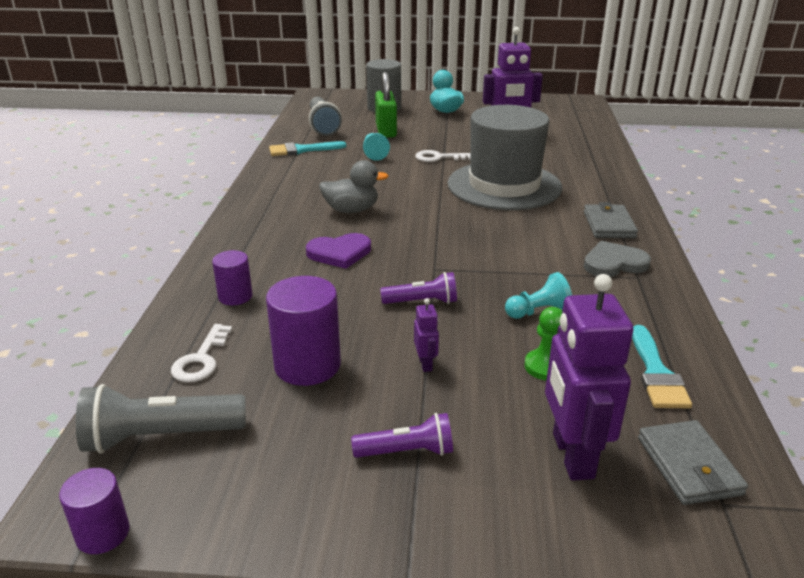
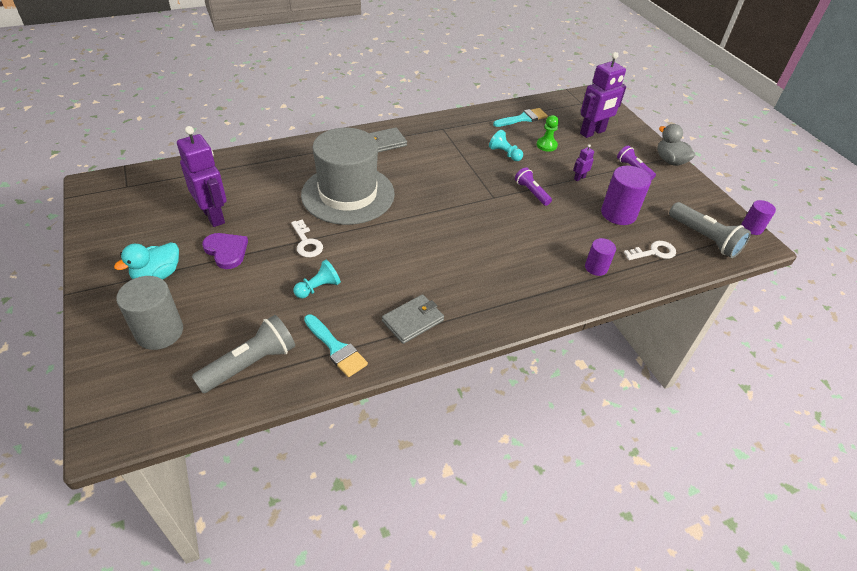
camera: 120 degrees left, 15 degrees up
purple heart [306,233,371,269] -> purple heart moved to [202,233,248,269]
grey duck [319,160,388,213] -> grey duck moved to [657,124,695,166]
green padlock [375,72,397,138] -> none
grey heart [584,241,651,277] -> none
grey wallet [638,420,748,505] -> grey wallet moved to [382,294,444,344]

